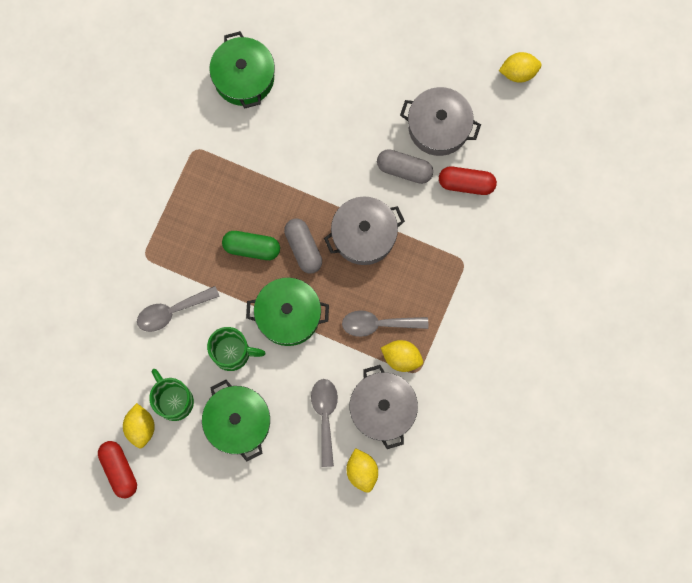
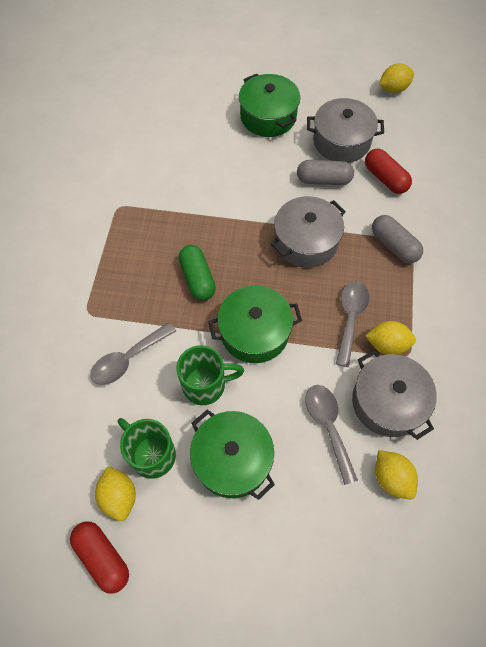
camera: 15 degrees left, 15 degrees down
green pot [209,31,275,108] -> green pot moved to [239,74,300,137]
green capsule [222,231,280,260] -> green capsule turned 75 degrees clockwise [179,245,216,301]
grey capsule [284,219,322,273] -> grey capsule moved to [372,215,423,263]
grey spoon [342,310,428,337] -> grey spoon turned 120 degrees clockwise [336,281,369,367]
red capsule [439,166,497,195] -> red capsule turned 60 degrees clockwise [365,148,412,194]

